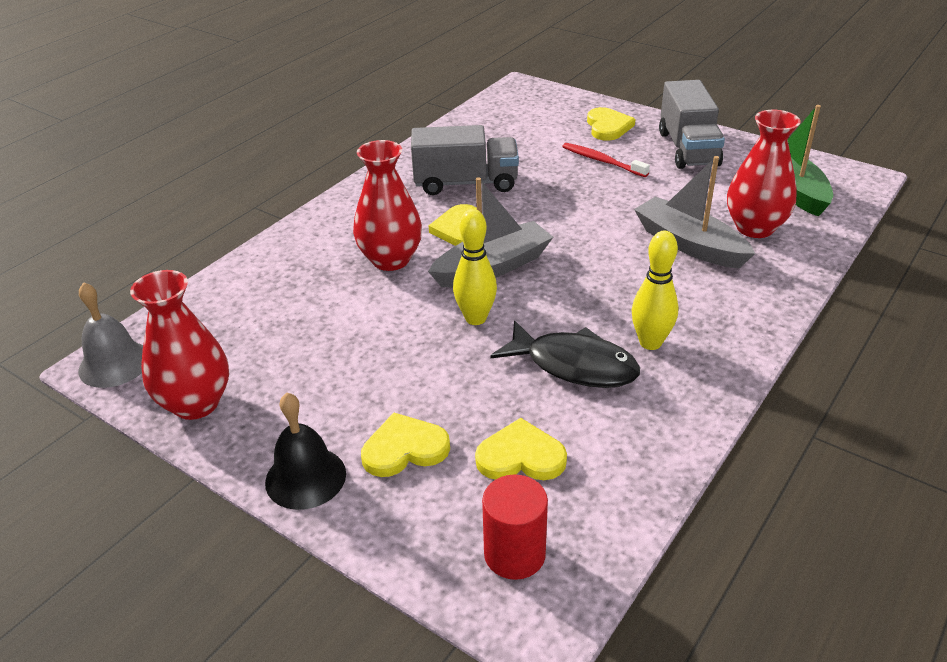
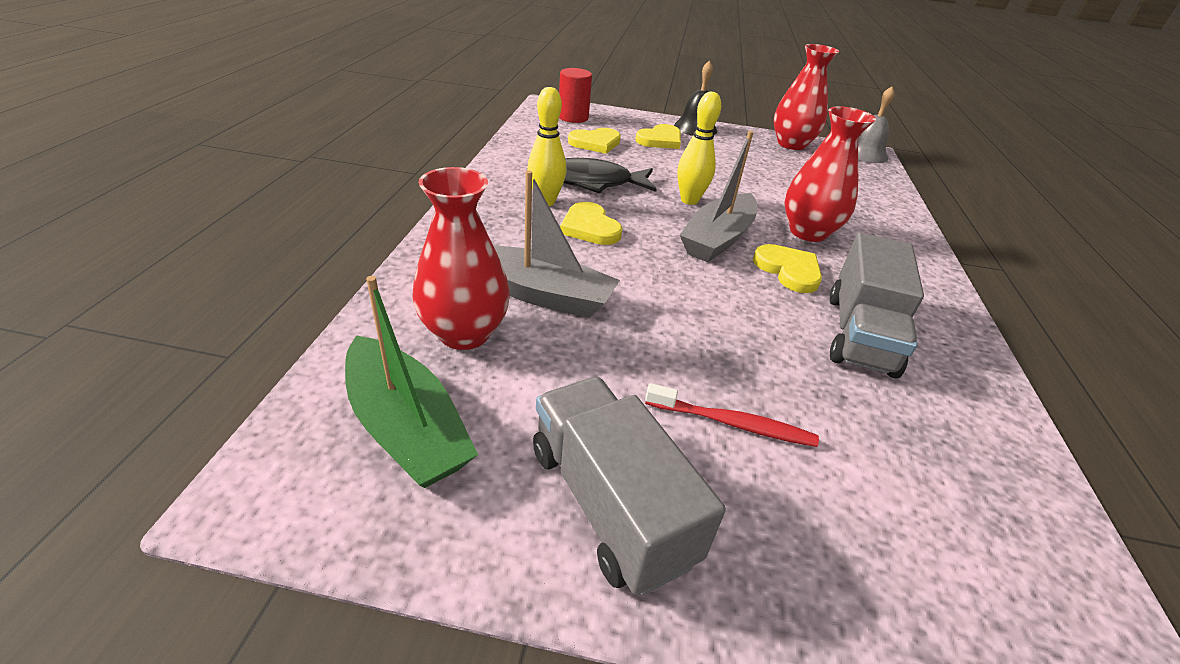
camera: 150 degrees right, 0 degrees up
grey truck [411,125,519,195] -> grey truck turned 45 degrees counterclockwise [830,233,924,379]
yellow heart [587,107,635,141] -> yellow heart moved to [560,202,623,245]

